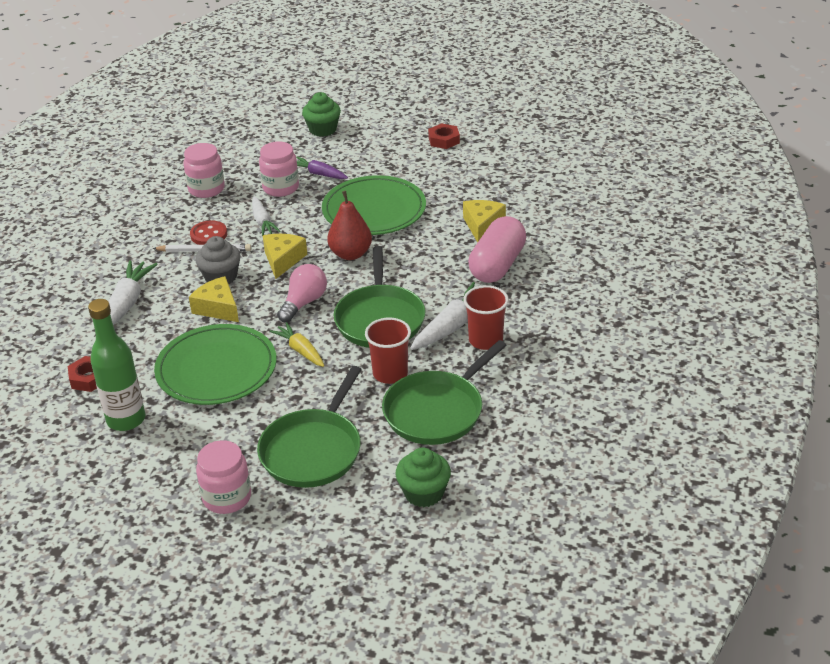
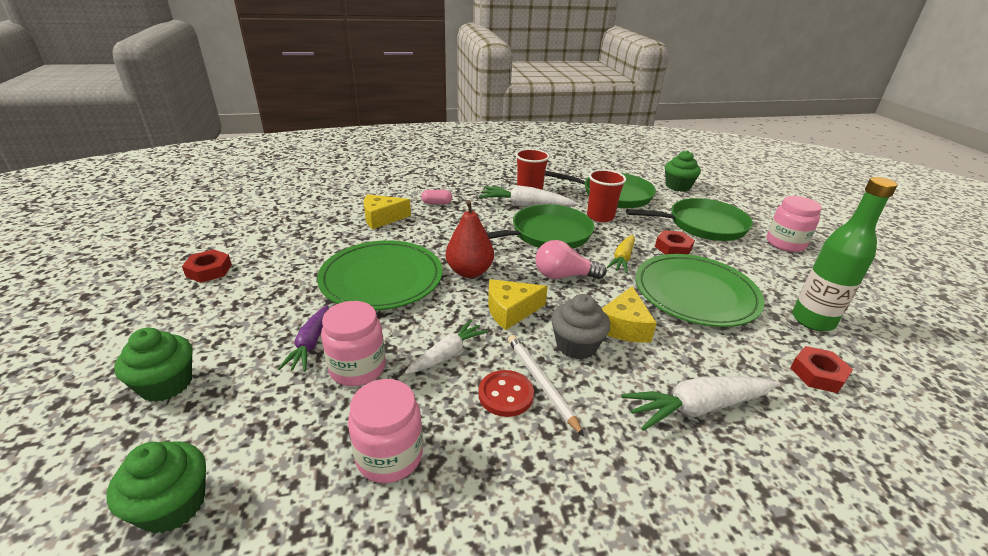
camera: 120 degrees left, 5 degrees down
pink capsule [468,216,526,283] -> pink capsule [421,190,452,204], size x0.42
none -> green cupcake [106,442,206,534]
none -> red nut [655,230,695,255]

